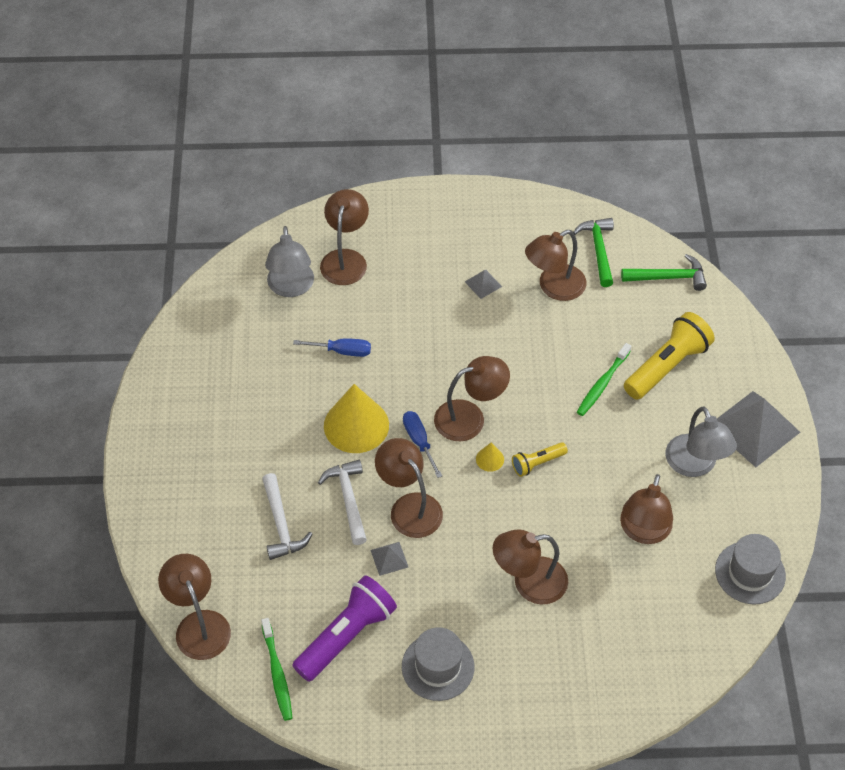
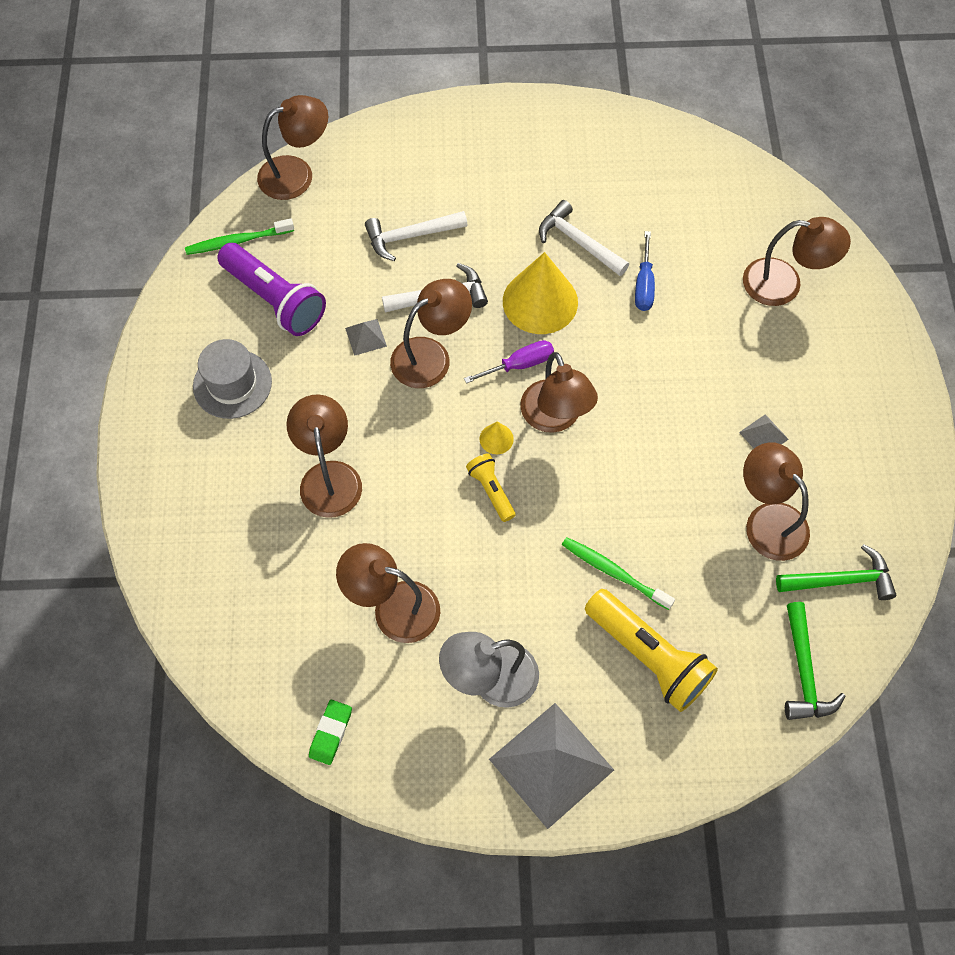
camera: 90 degrees right, 10 degrees up
grey lamp [265,226,314,297] -> none
blue screwdriver [403,411,442,478] -> purple screwdriver [464,340,554,384]
grey hat [715,534,786,605] -> green eraser [309,700,352,765]
none -> white hammer [539,200,629,276]

